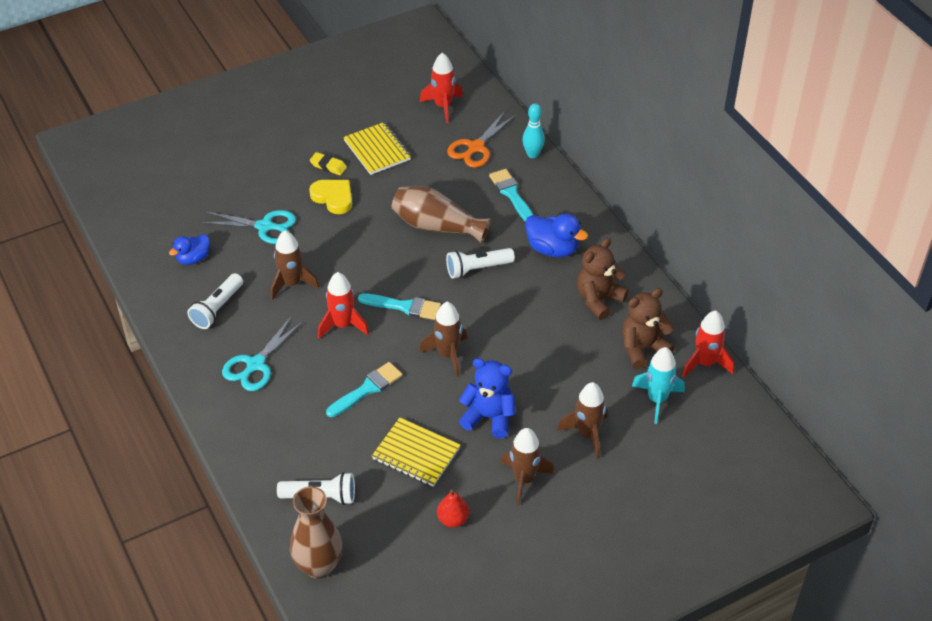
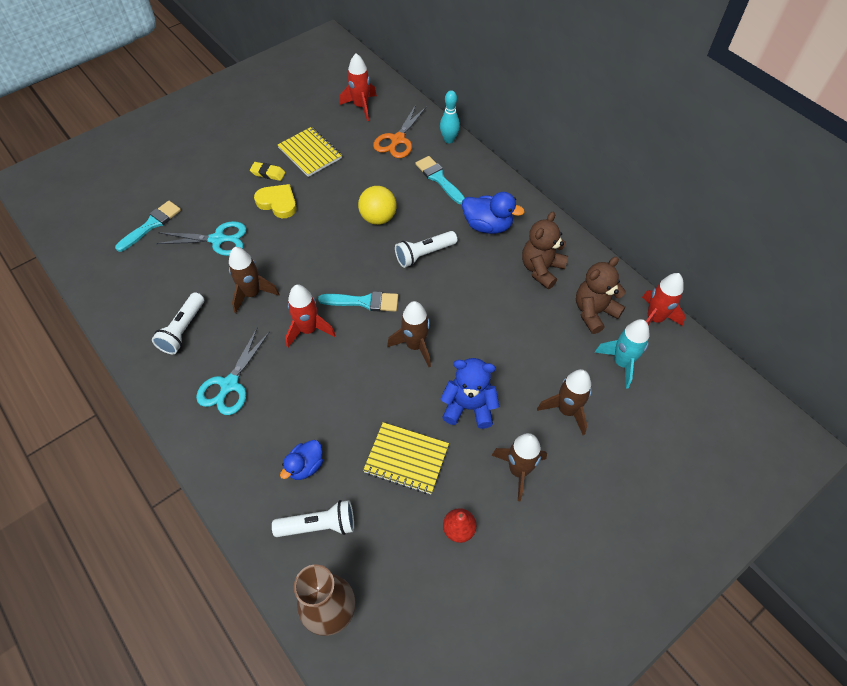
camera: 10 degrees left, 10 degrees up
blue duck [169,234,210,265] -> blue duck moved to [280,440,323,480]
turquoise brush [326,362,403,417] -> turquoise brush moved to [115,201,181,252]
brown vase [392,186,491,244] -> yellow ball [358,186,396,225]

